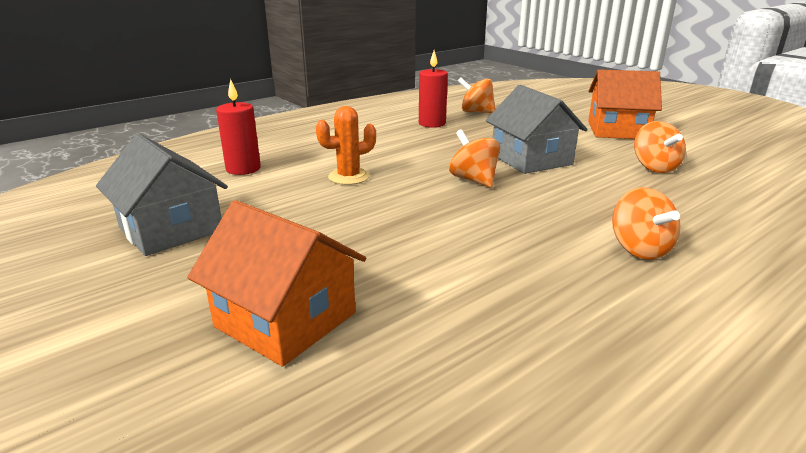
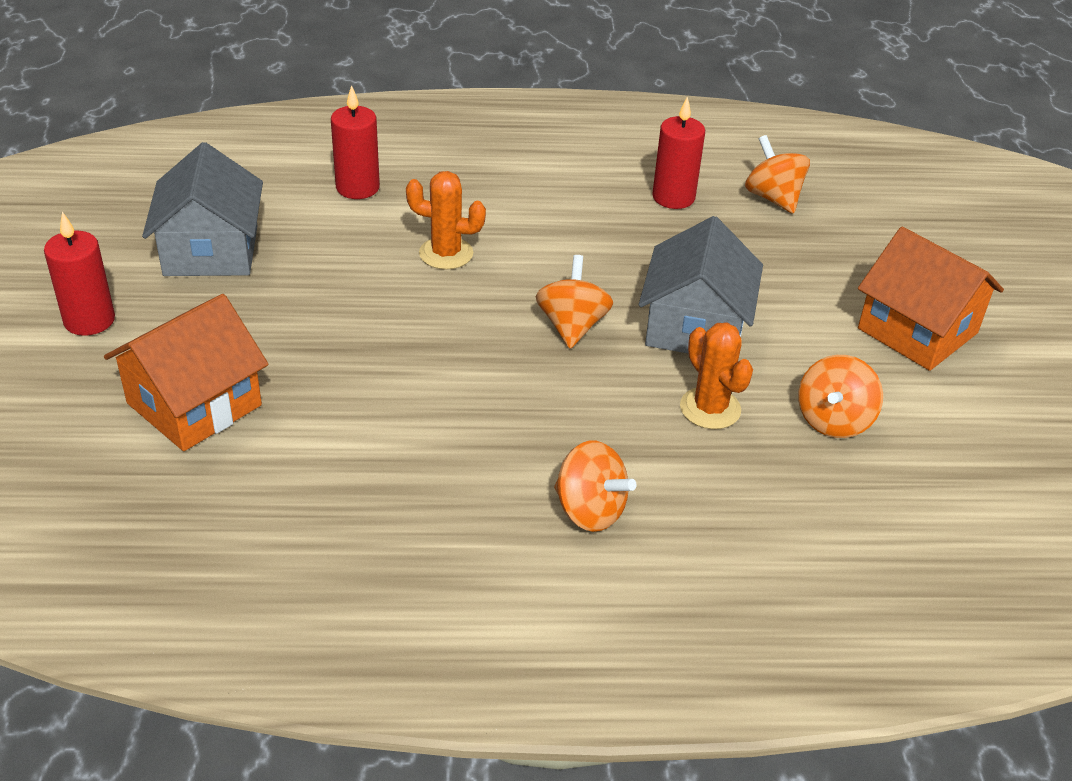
camera: 35 degrees right, 15 degrees up
orange house [187,200,366,367] -> orange house turned 60 degrees clockwise [104,294,268,451]
orange spinning top [612,188,681,259] -> orange spinning top turned 75 degrees counterclockwise [554,441,636,532]
none -> red candle [44,212,115,336]
none -> orange cactus [680,322,753,429]

